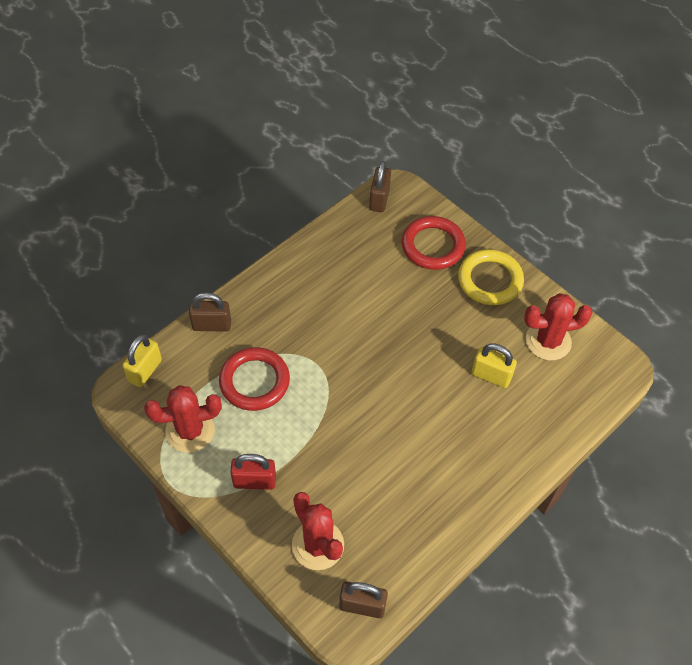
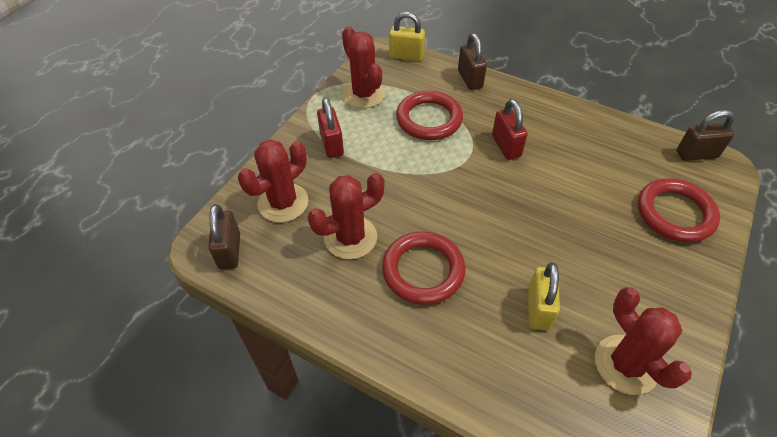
camera: 75 degrees right, 5 degrees down
yellow ring [458,249,524,305] -> none
none -> red cactus [308,173,385,260]
none -> red ring [382,231,466,305]
none -> red padlock [492,99,528,160]

